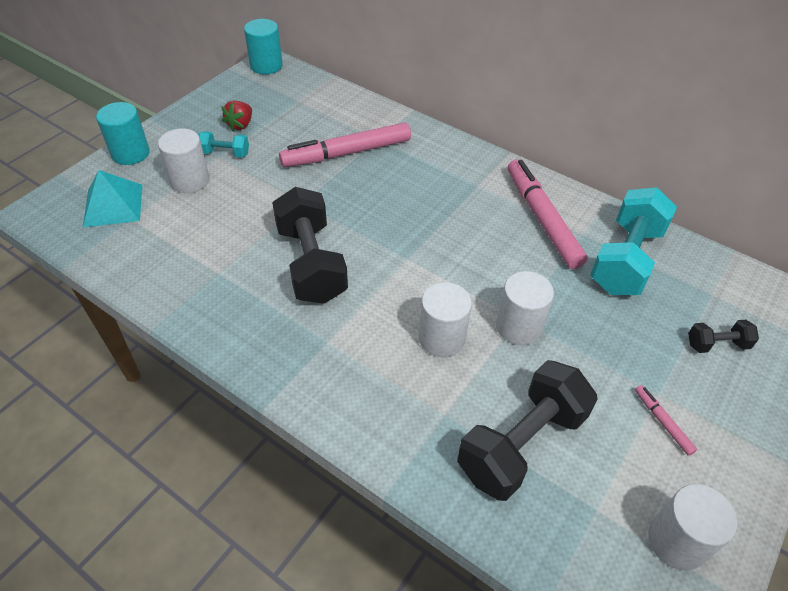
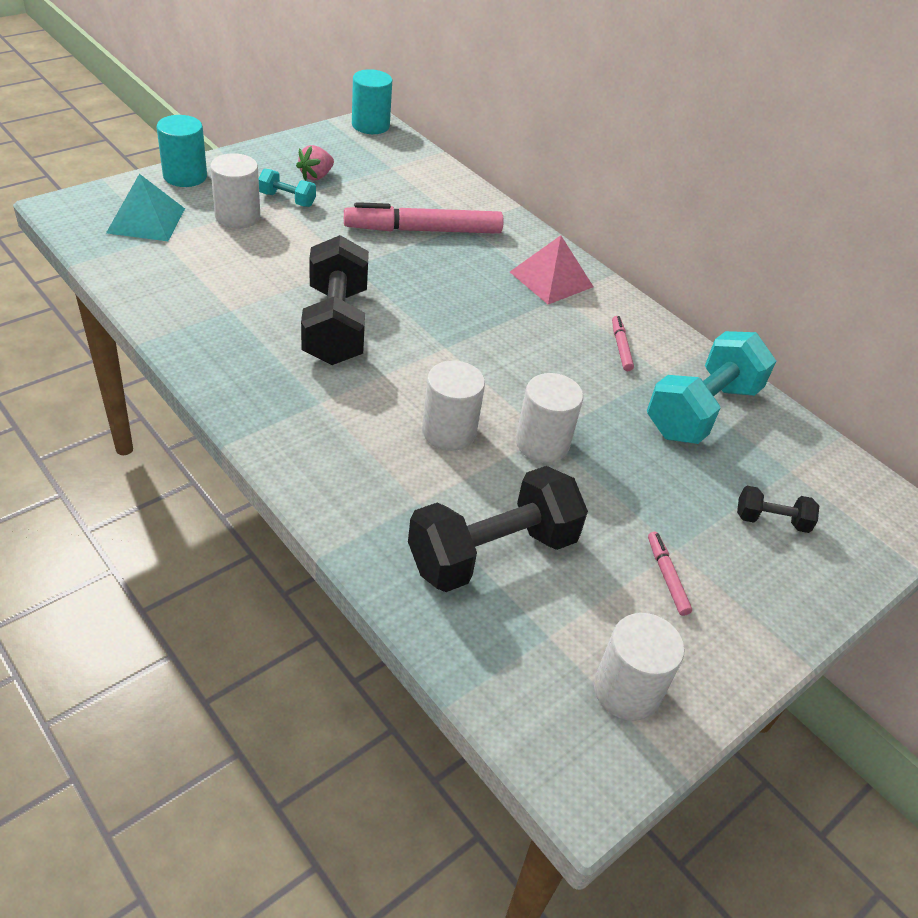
camera: 10 degrees right, 5 degrees down
red strawberry [221,100,252,131] -> pink strawberry [296,145,334,181]
pink marker [508,159,587,269] -> pink marker [612,316,634,371], size x0.44
none -> pink pyramid [510,235,594,304]

